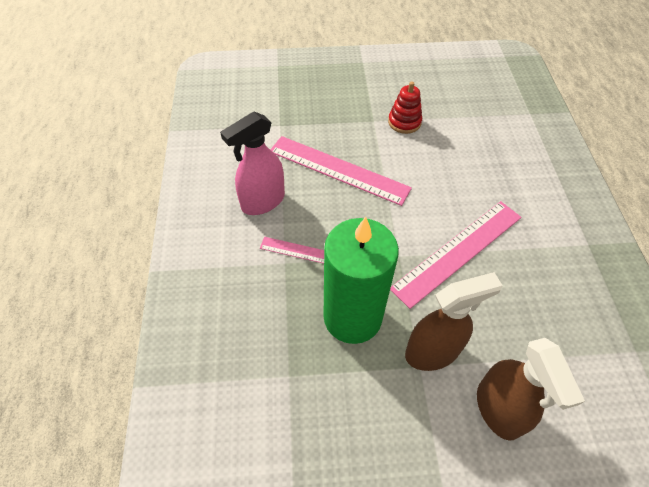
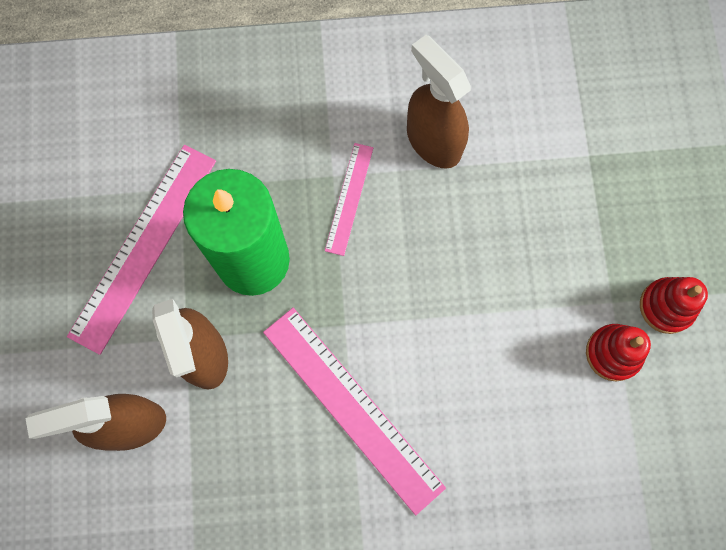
camera: 90 degrees right, 20 degrees up
pink spray bottle [220,112,285,215] -> brown spray bottle [407,35,471,169]
pink ruler [270,136,412,206] -> pink ruler moved to [67,145,216,355]
none -> red stacking toy [640,277,708,334]

